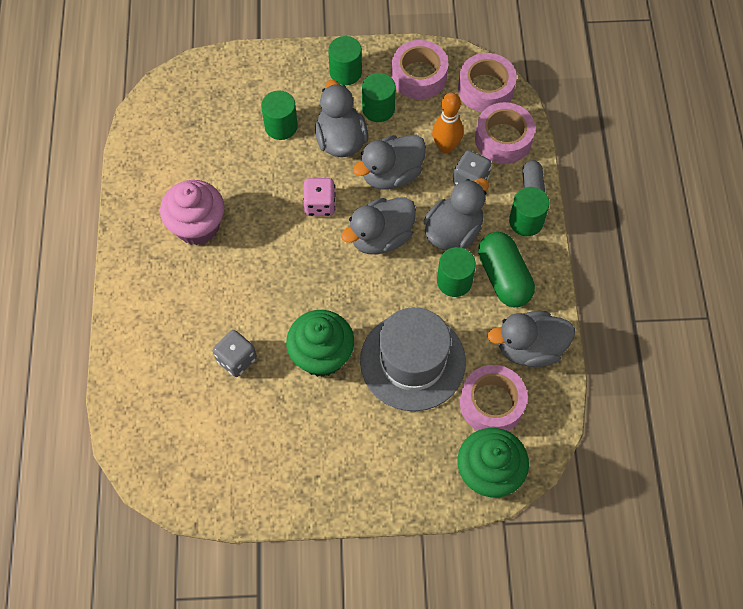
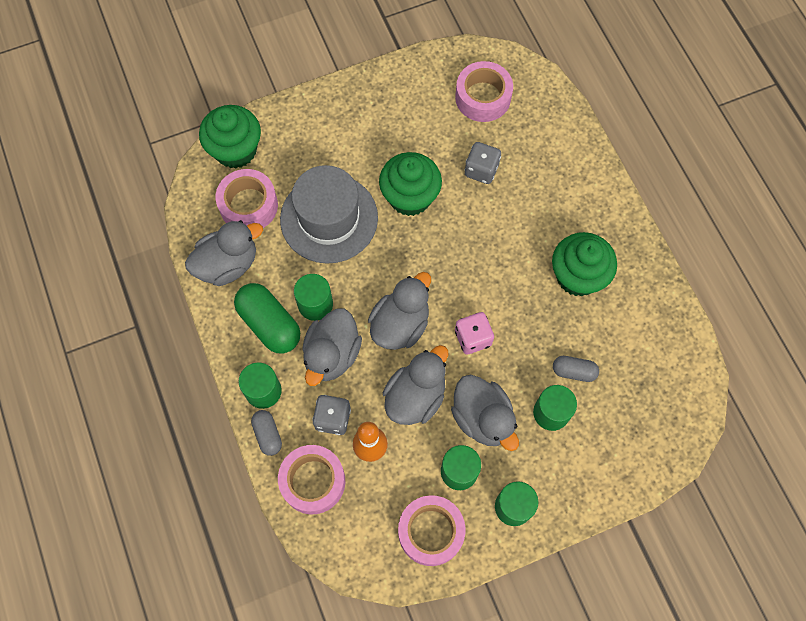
camera: 160 degrees right, 5 degrees up
pink cupcake [160,180,225,245] -> green cupcake [552,232,617,296]
pink tape [458,53,517,112] -> pink tape moved to [455,61,513,122]
none -> grey capsule [553,356,599,382]

